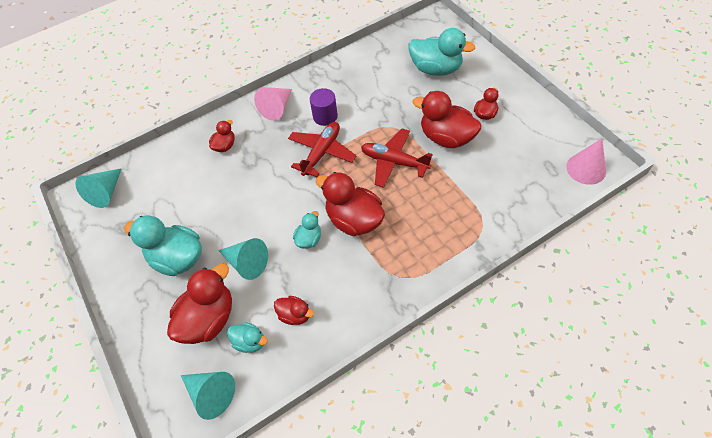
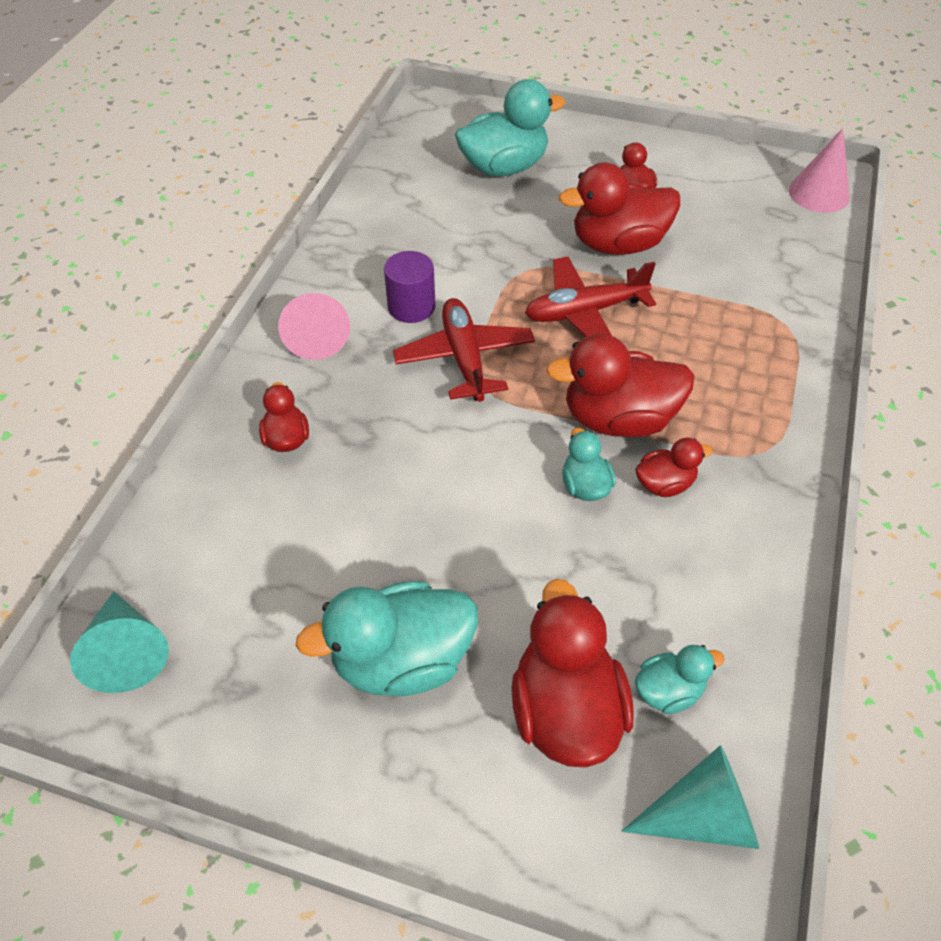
camera: 45 degrees left, 5 degrees down
turquoise cone [219,238,268,280] -> none
red duck [274,296,314,325] -> red duck moved to [635,438,713,497]

